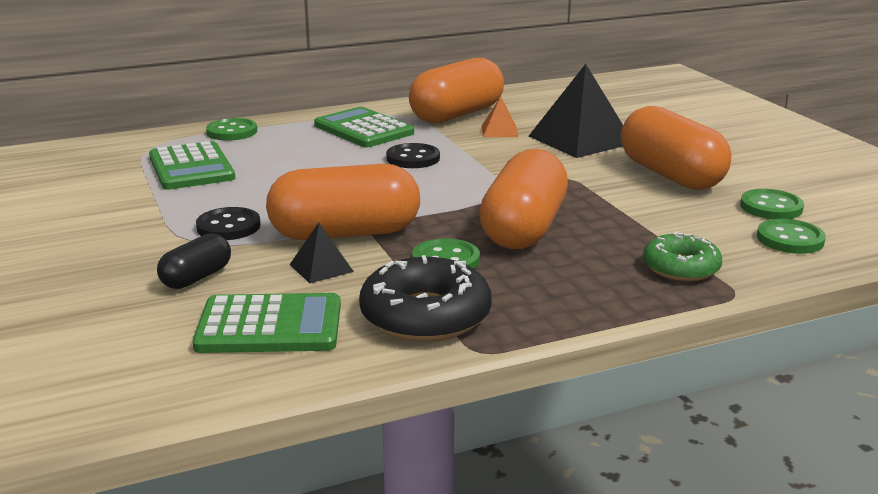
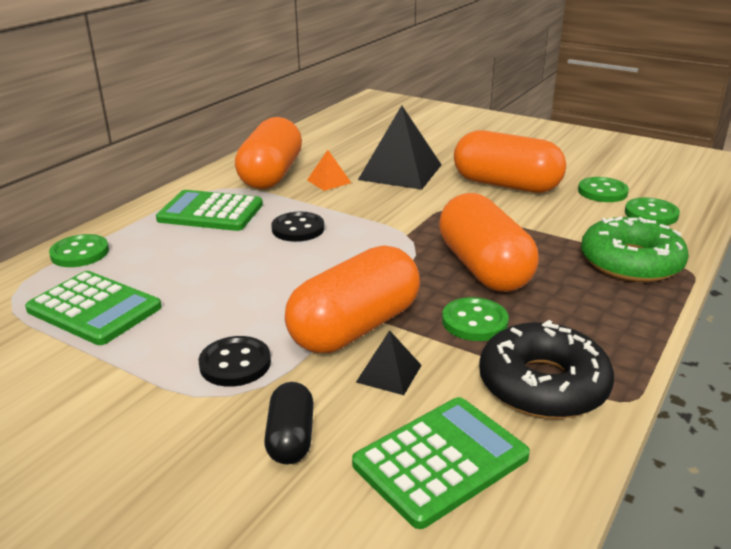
camera: 35 degrees left, 5 degrees up
green donut [643,232,722,281] -> green donut [581,217,689,282], size x1.56

